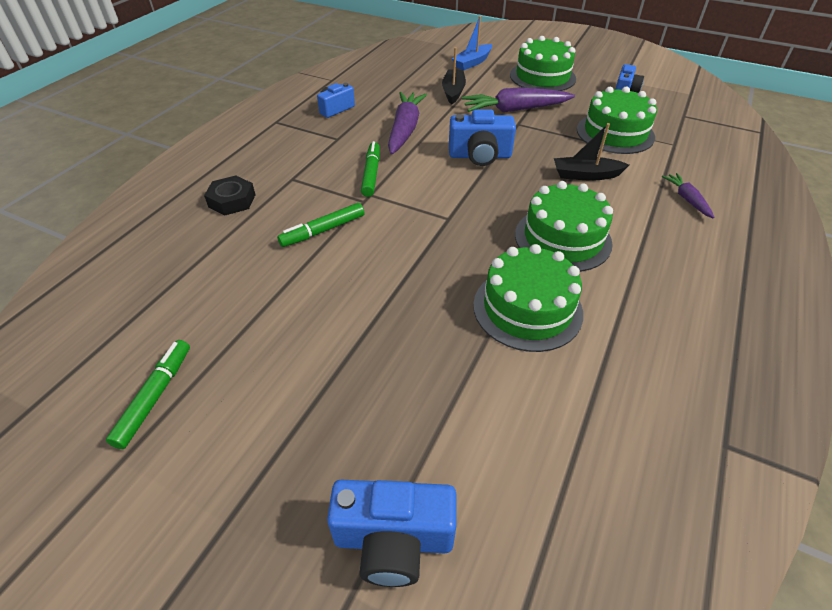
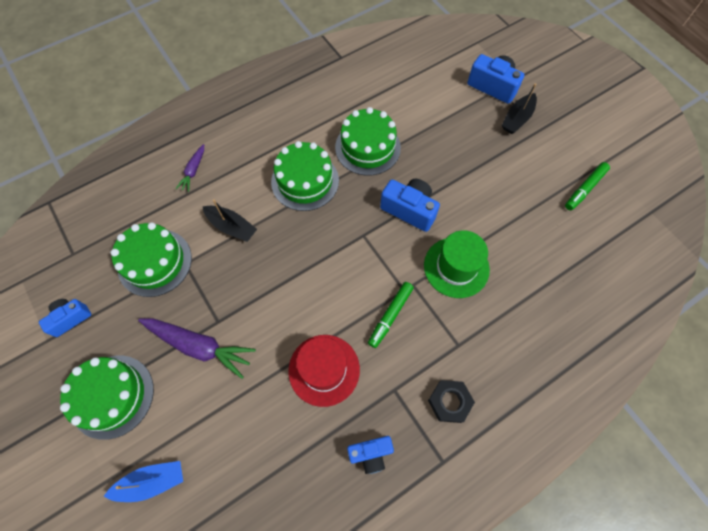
camera: 150 degrees left, 20 degrees up
black nut [204,175,255,215] -> black nut moved to [428,380,475,423]
green marker [277,203,364,247] -> green hat [424,230,490,298]
purple carrot [388,92,427,155] -> red hat [288,335,360,407]
black boat [442,47,466,105] -> black boat moved to [501,83,537,134]
blue camera [449,109,516,166] -> blue camera moved to [380,179,440,232]

